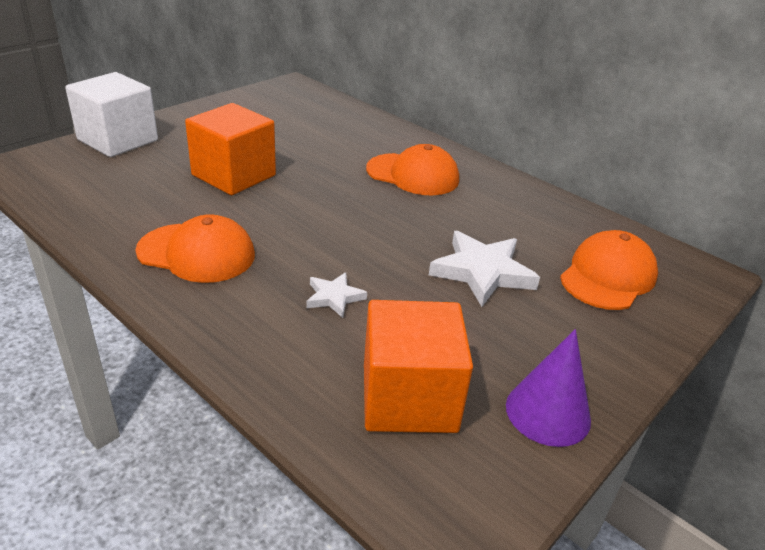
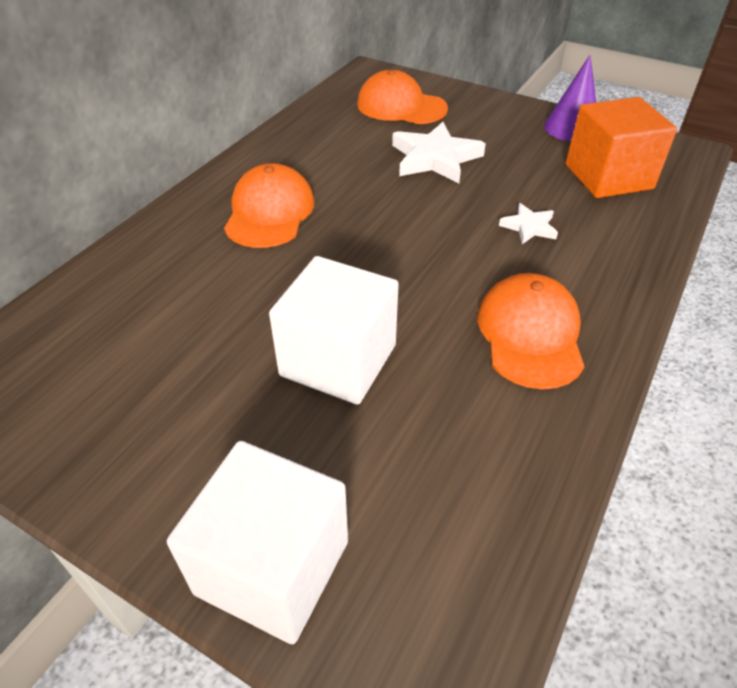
camera: 100 degrees left, 10 degrees up
orange cube [185,103,276,195] -> white cube [269,256,399,405]

